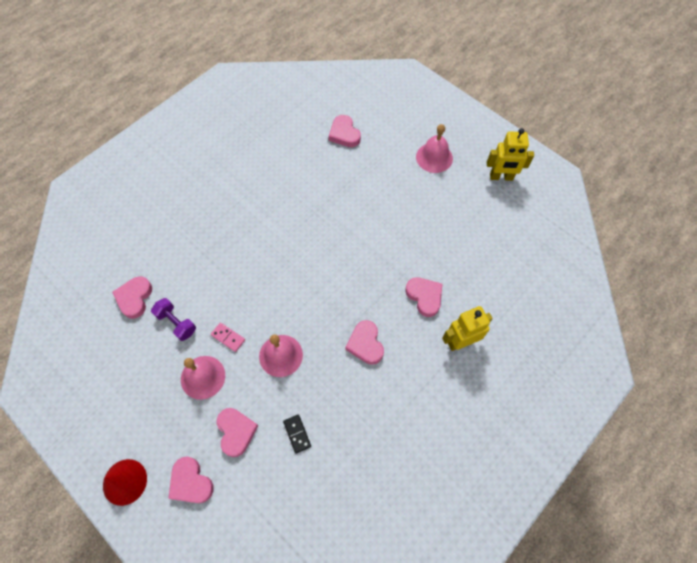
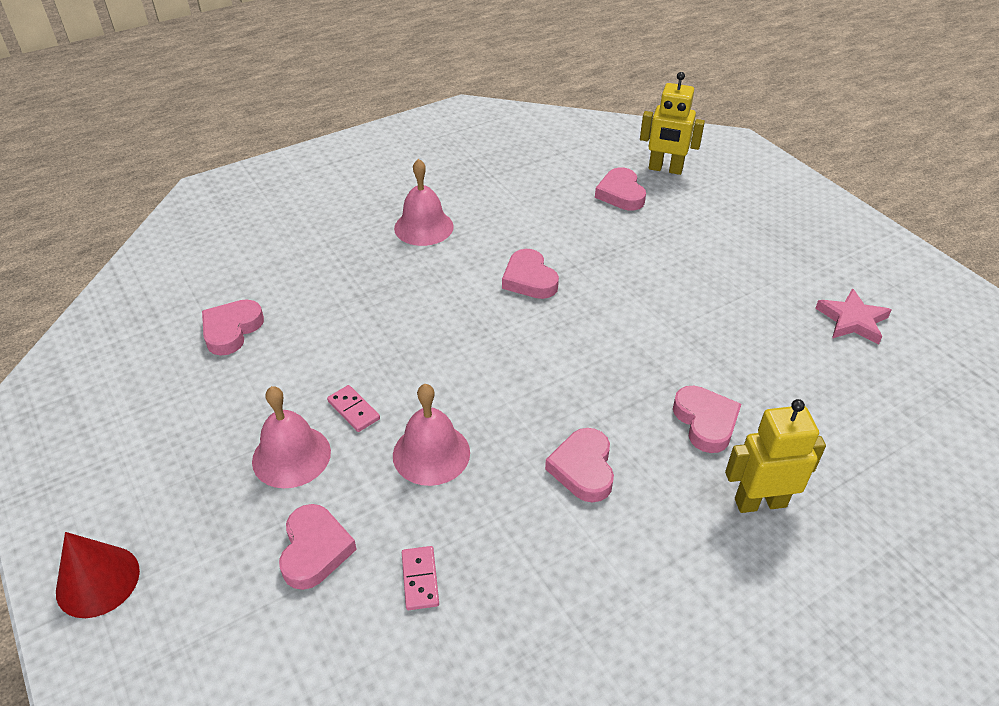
camera: 15 degrees right, 20 degrees down
purple dumbbell [151,298,196,341] -> none
pink heart [168,457,214,503] -> pink heart moved to [502,249,559,299]
black domino [283,414,311,454] -> pink domino [402,546,439,610]
pink bell [416,124,453,173] -> pink bell moved to [394,159,454,246]
yellow robot [487,128,534,181] -> yellow robot moved to [640,72,705,175]
none -> pink star [815,288,892,345]

